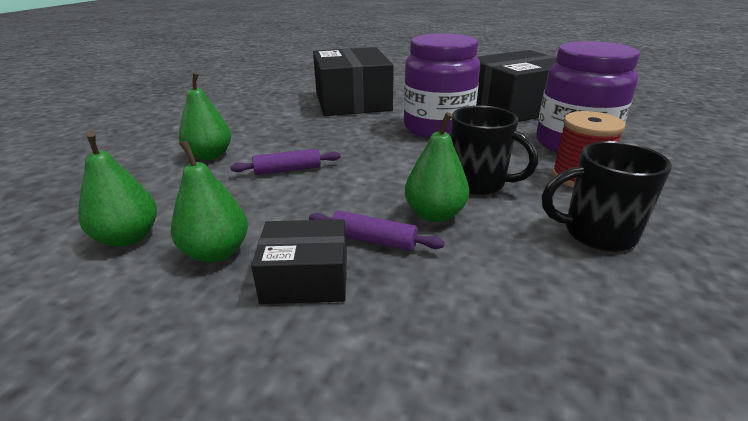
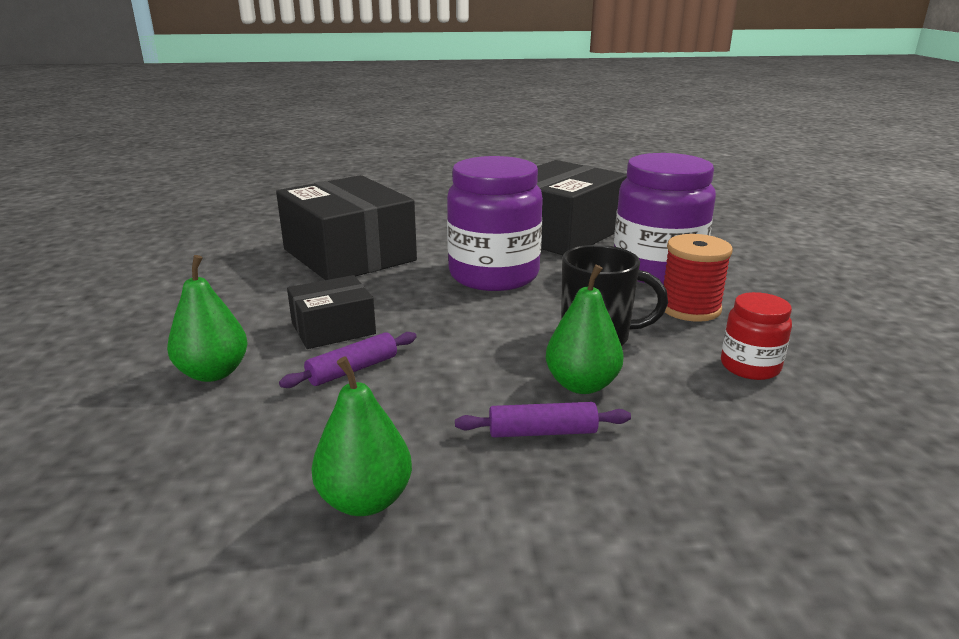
camera: 25 degrees left, 5 degrees down
green pear [78,131,157,247] -> none
black box [251,219,347,304] -> black box moved to [287,275,376,349]
black mug [542,141,672,252] -> red jar [721,292,792,380]

